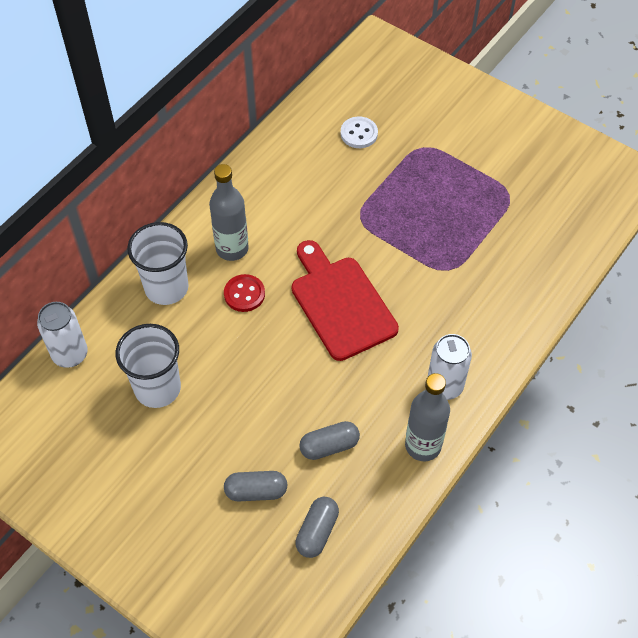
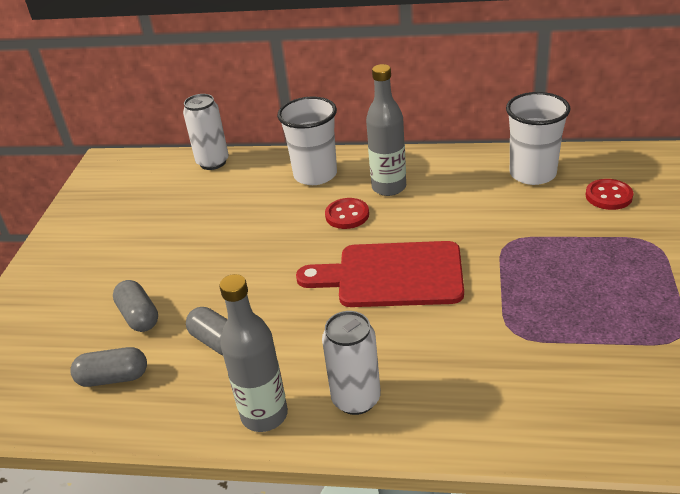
camera: 65 degrees right, 20 degrees down
white cup [116,324,181,408] -> white cup moved to [506,92,571,185]
red cutting board [292,240,399,361] -> red cutting board turned 120 degrees counterclockwise [296,241,464,307]
white button [341,117,378,148] -> red button [586,179,633,210]

